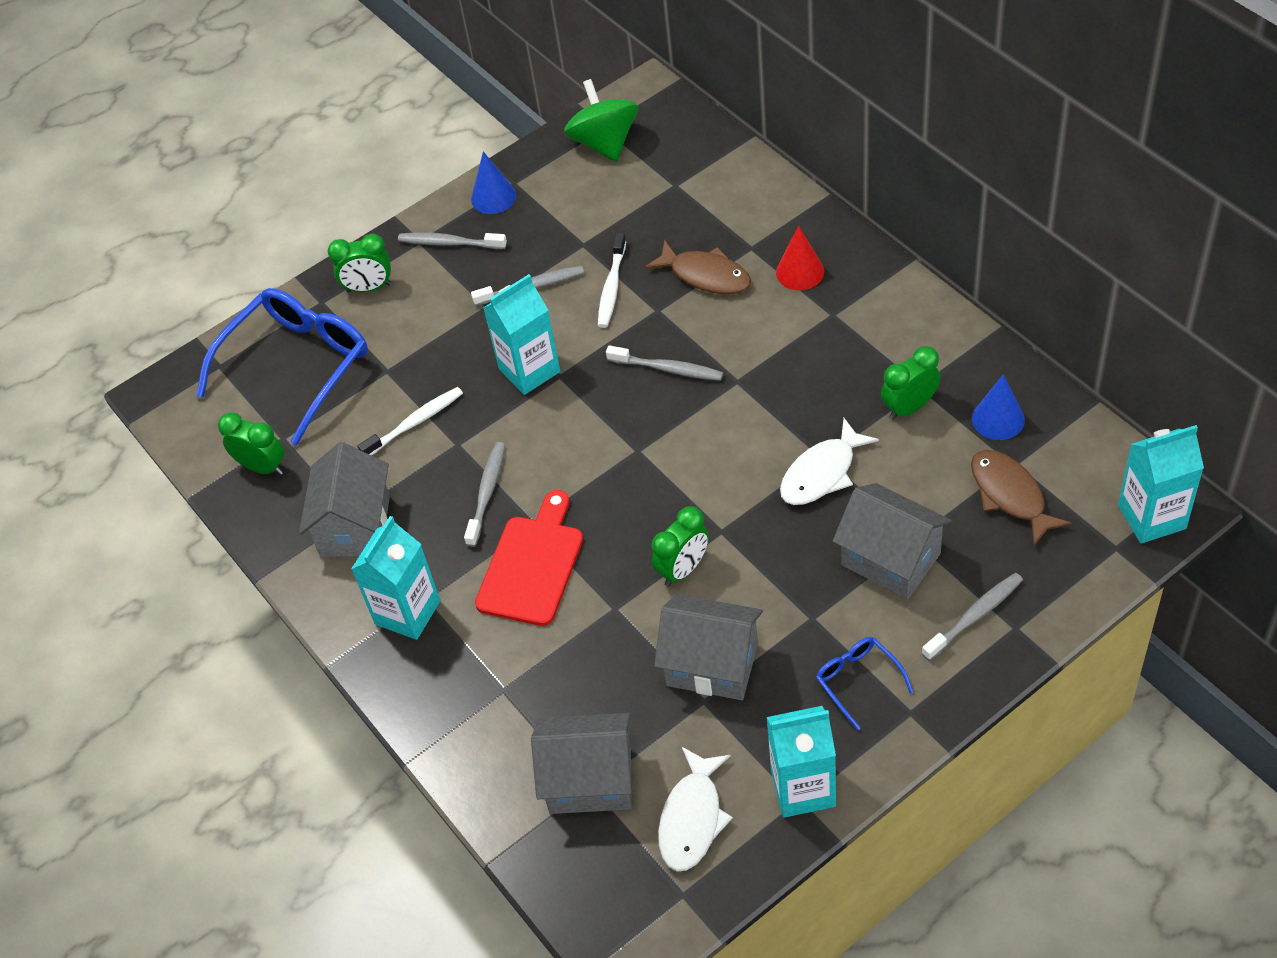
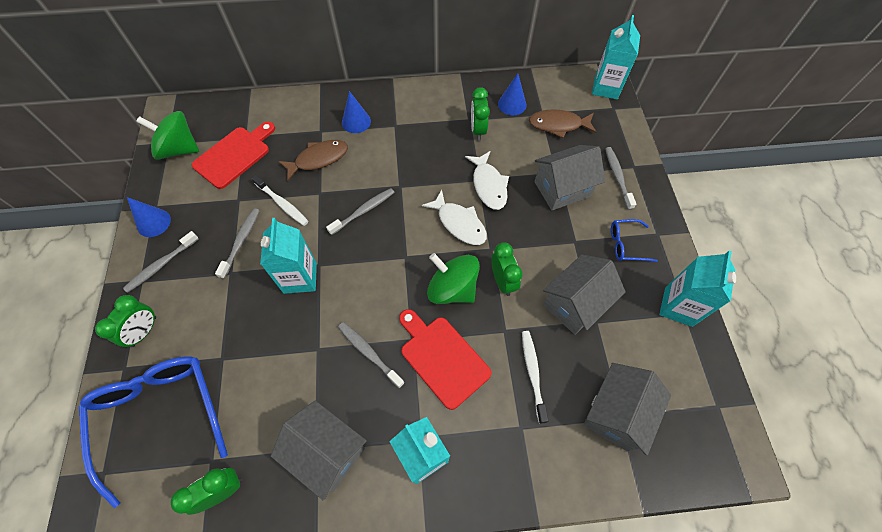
camera: 65 degrees left, 10 degrees up
white toothbrush [357,387,463,456] -> white toothbrush moved to [522,331,549,424]
white fish [658,747,733,871] -> white fish moved to [422,190,487,245]
red cone [776,226,824,290] -> blue cone [342,91,371,133]
none -> red cutting board [192,121,275,189]
none -> green spinning top [427,253,480,304]

